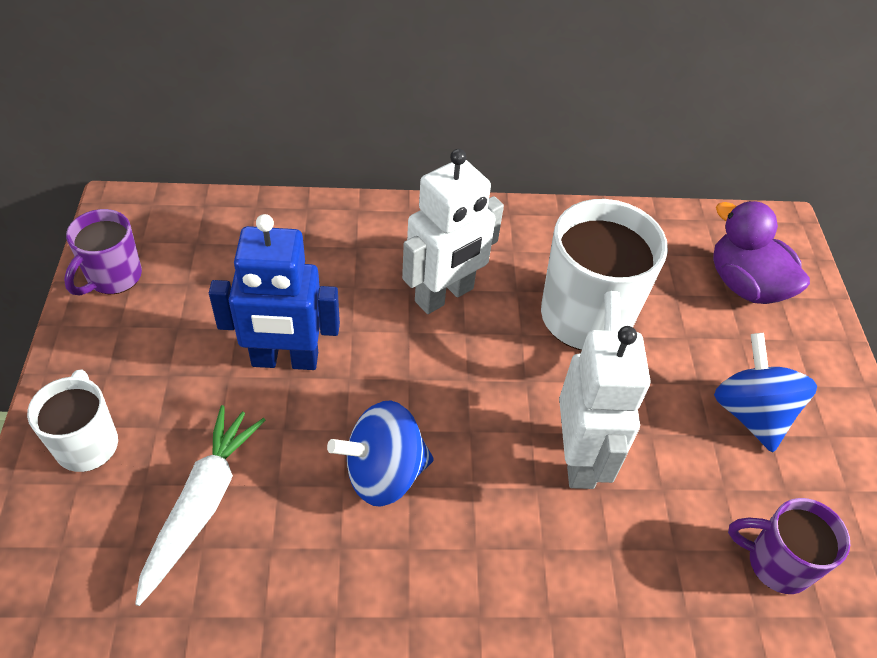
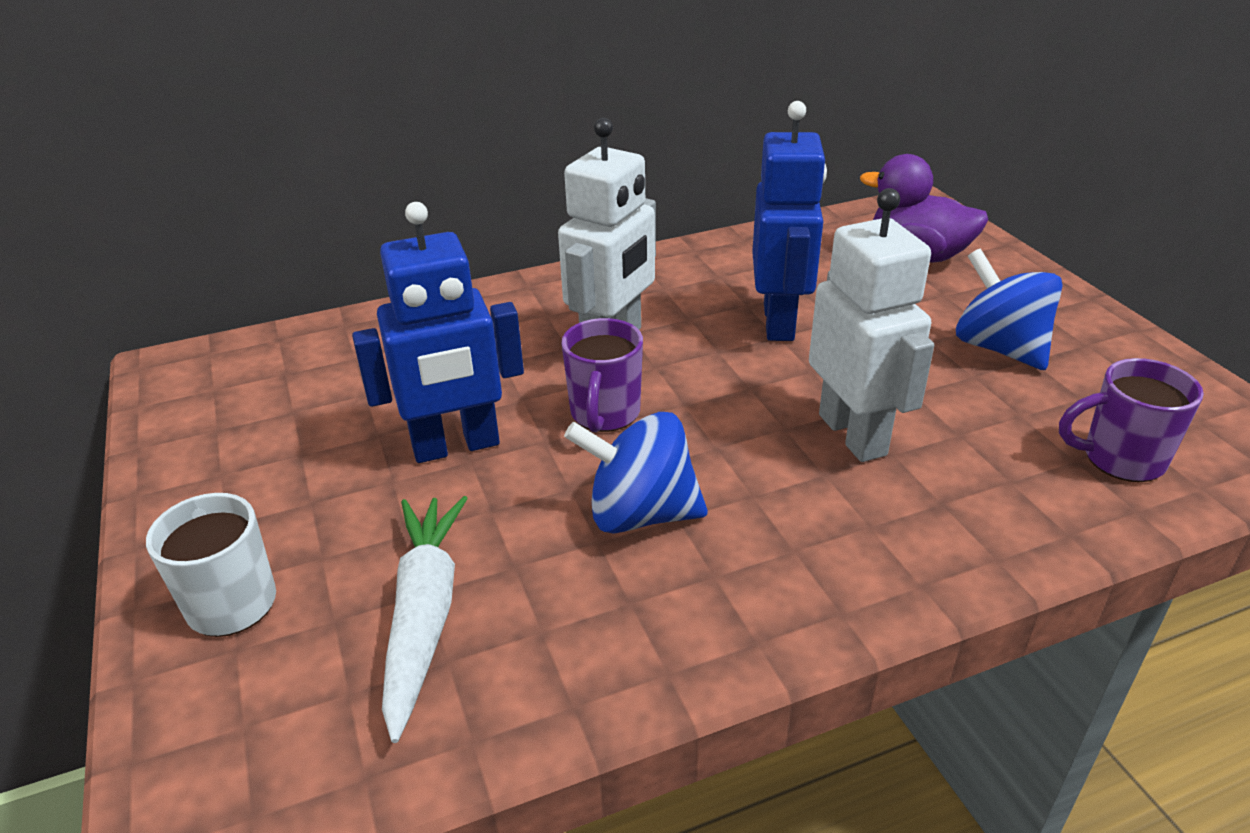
camera: 15 degrees left, 15 degrees down
purple mug [64,209,142,296] -> purple mug moved to [561,318,643,432]
blue spinning top [327,401,434,507] -> blue spinning top turned 45 degrees clockwise [564,412,708,534]
white mug [541,199,668,350] -> blue robot [752,101,827,341]

